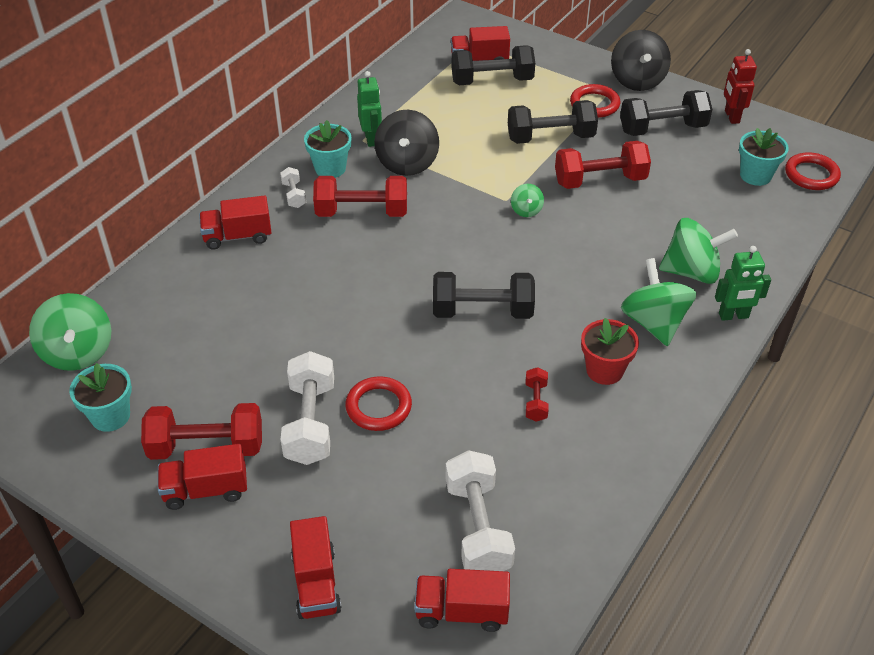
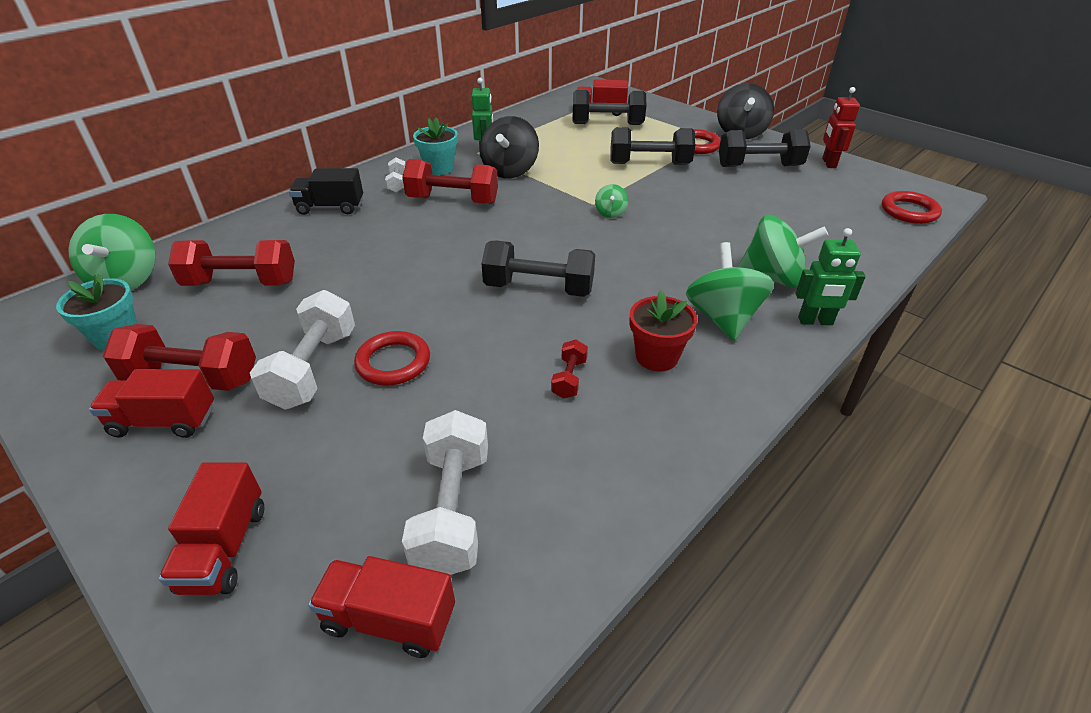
camera: 10 degrees right, 5 degrees down
red truck [199,195,272,250] -> black truck [289,168,363,215]
red dumbbell [555,141,651,189] -> red dumbbell moved to [168,240,295,286]
turquoise flower pot [739,128,789,186] -> none

